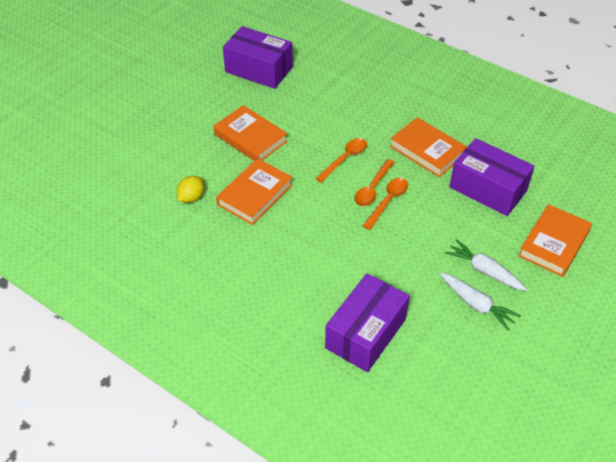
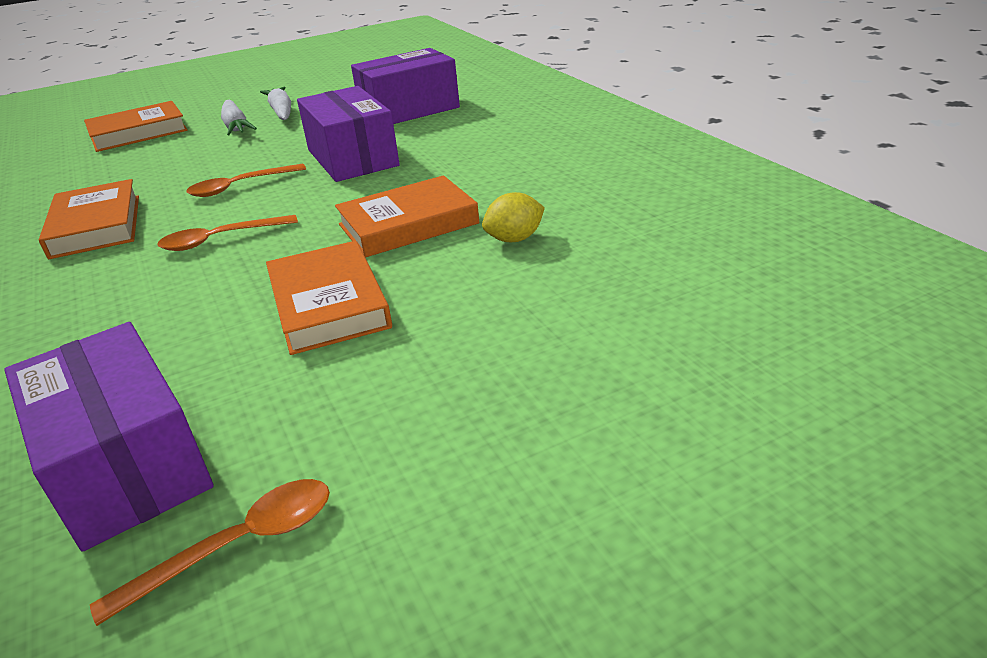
camera: 150 degrees left, 15 degrees down
orange spoon [354,159,395,206] -> orange spoon moved to [90,479,330,626]
purple box [449,138,535,216] -> purple box moved to [297,86,400,182]

